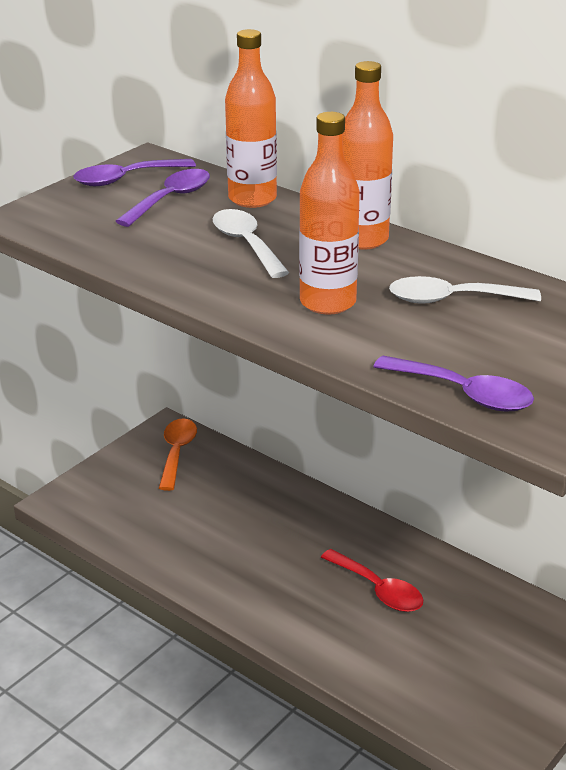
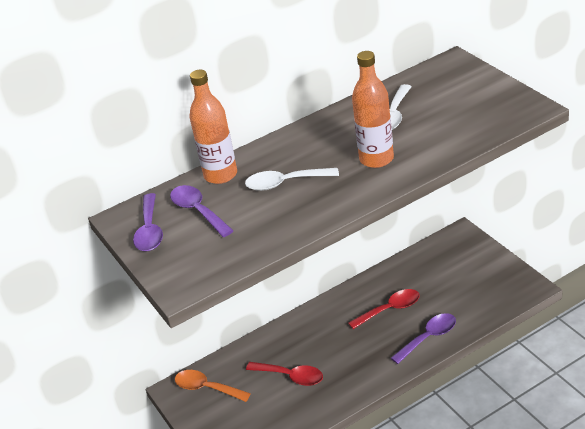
camera: 65 degrees left, 5 degrees up
orange bottle [343,61,393,249] -> none
purple spoon [373,356,534,411] -> purple spoon moved to [391,313,456,364]
none -> red spoon [246,362,323,386]

